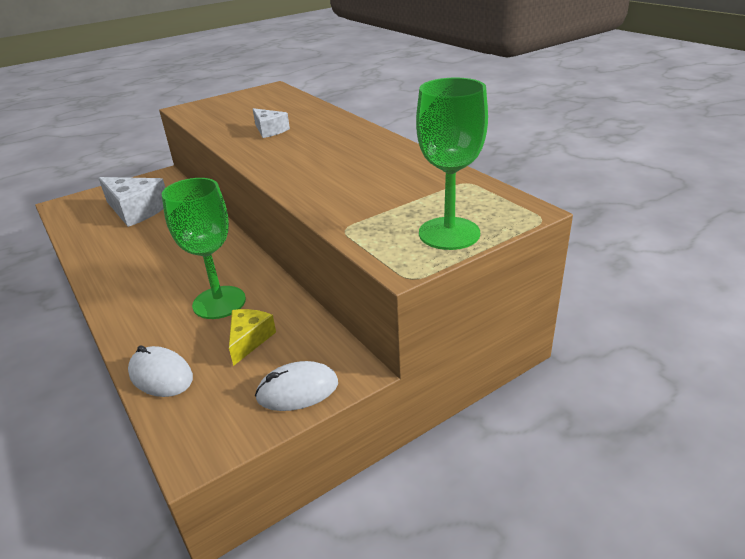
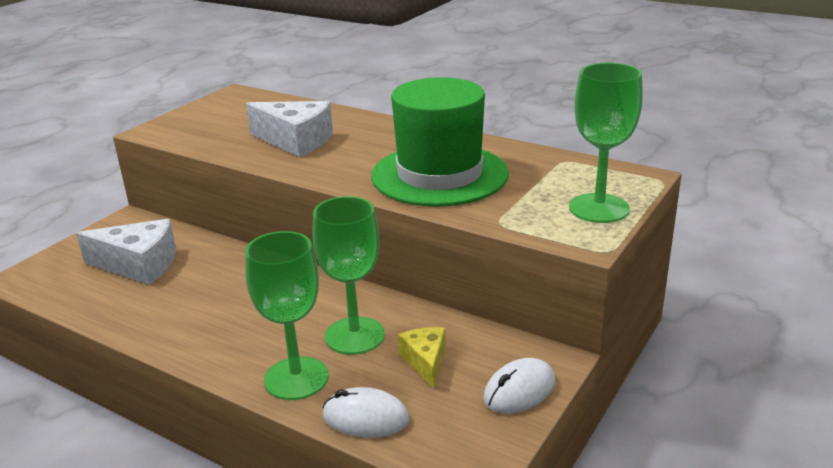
camera: 25 degrees left, 5 degrees down
white cheese [253,108,290,138] -> white cheese [246,101,333,157], size x1.72
none -> green goblet [245,231,329,400]
none -> green hat [371,77,509,207]

